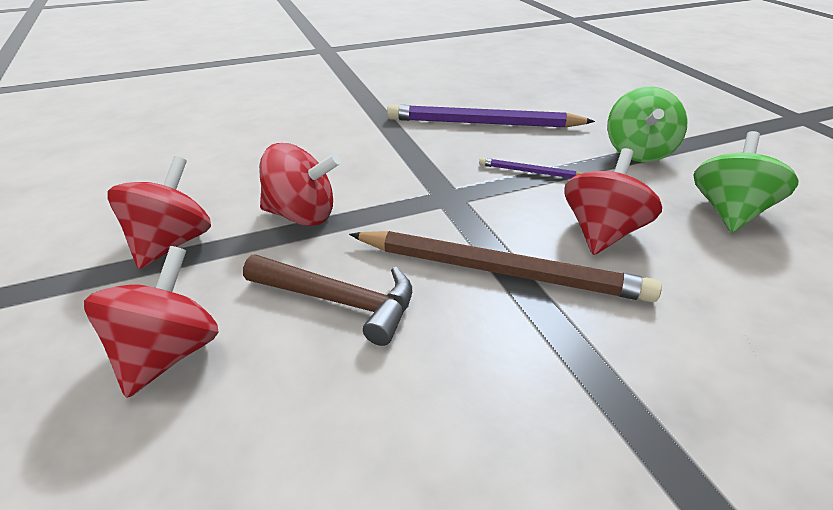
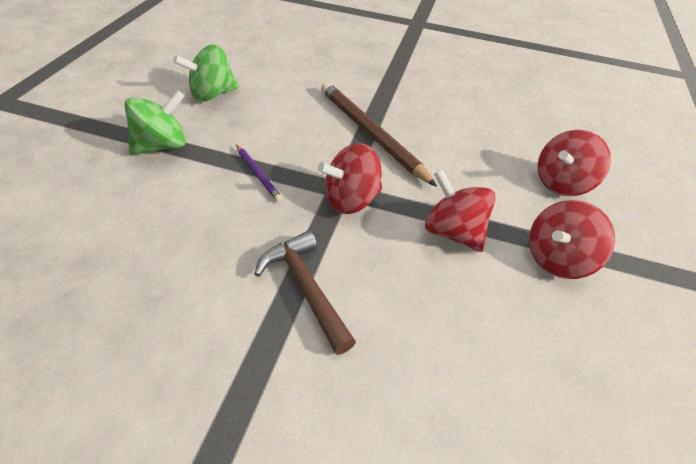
camera: 145 degrees left, 10 degrees up
brown hammer [243,255,412,346] -> brown hammer moved to [254,231,356,355]
purple pencil [387,105,595,128] -> none
red spinning top [564,148,662,255] -> red spinning top moved to [317,143,382,214]

